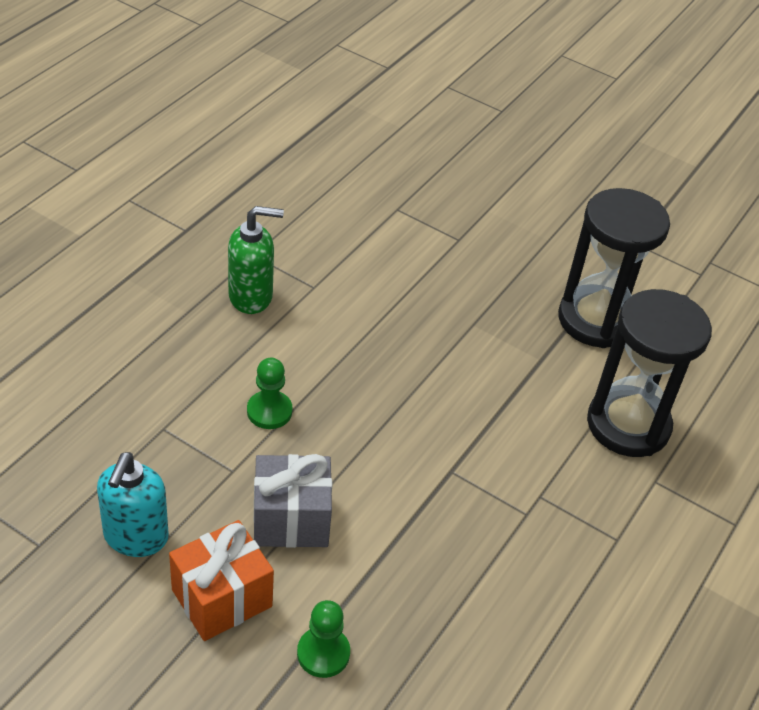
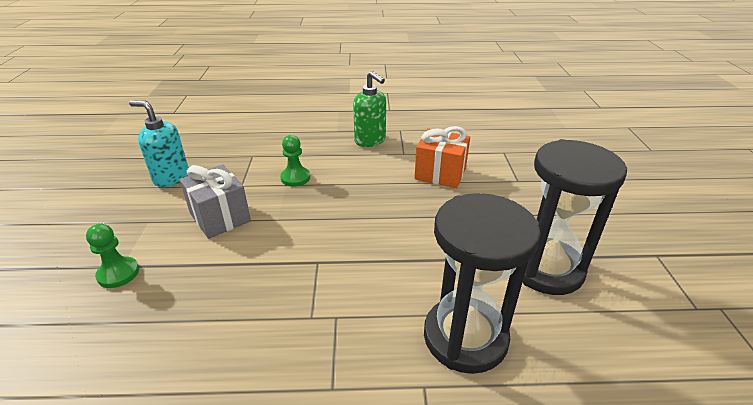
camera: 60 degrees right, 10 degrees down
turquoise soap dispenser [97,452,169,557] -> turquoise soap dispenser turned 45 degrees clockwise [129,100,189,187]
orange gift [169,520,274,641] -> orange gift moved to [414,126,470,188]

